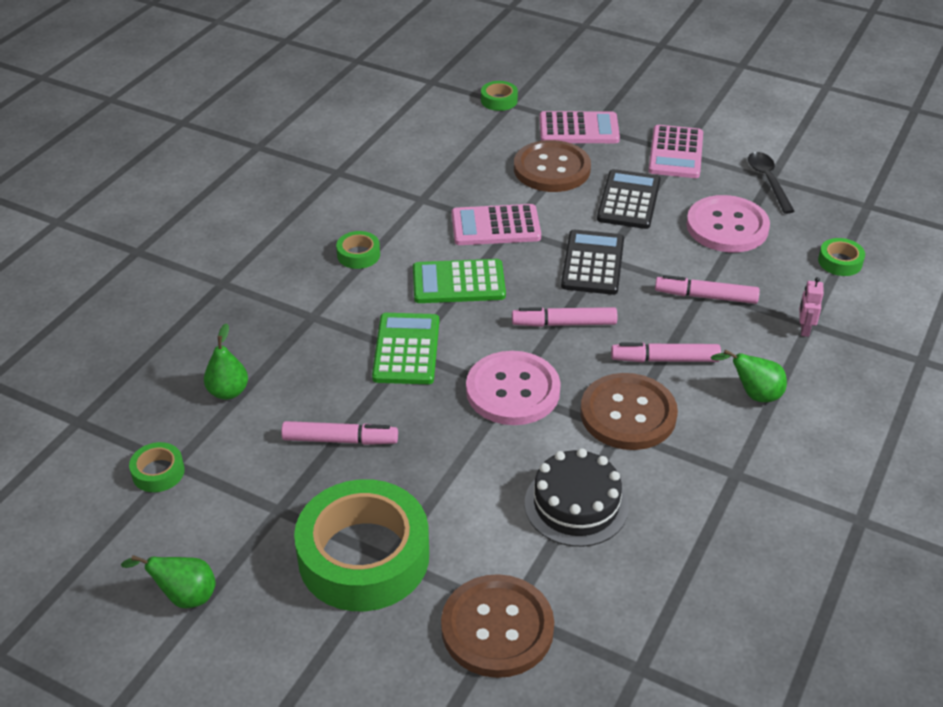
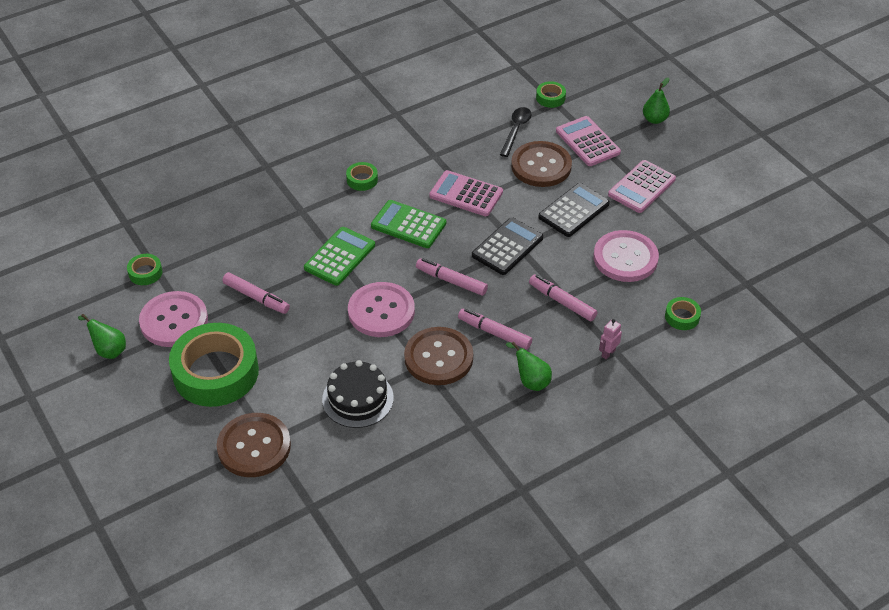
camera: 30 degrees right, 5 degrees up
green pear [204,323,248,400] -> green pear moved to [643,78,670,124]
pink calculator [539,111,620,143] -> pink calculator turned 150 degrees counterclockwise [556,116,621,166]
black spoon [748,152,795,214] -> black spoon moved to [500,107,531,157]
none -> pink button [139,291,208,347]

